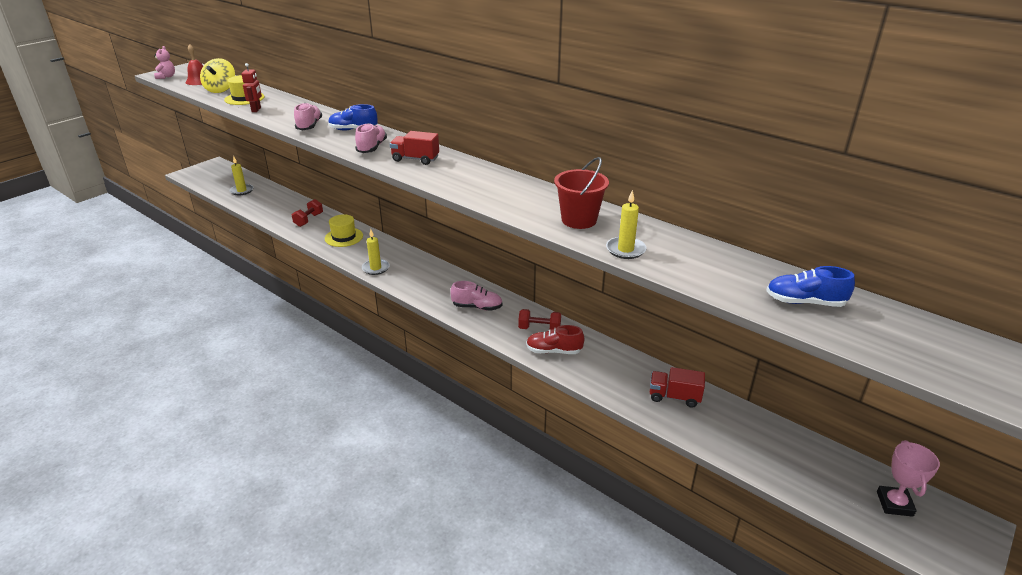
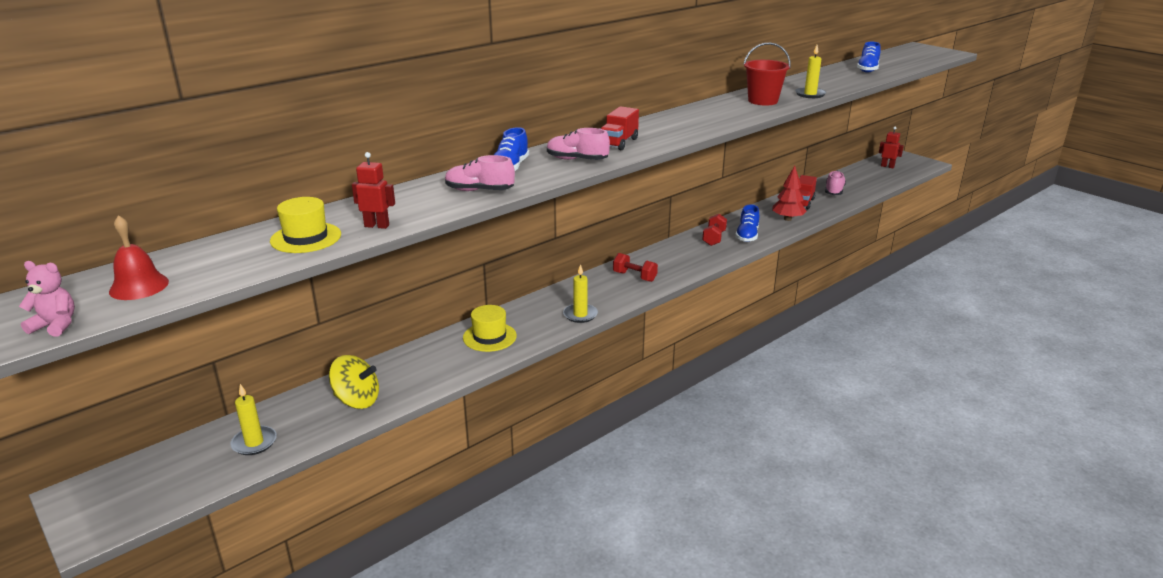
camera: 80 degrees left, 5 degrees down
yellow spinning top [200,58,235,93] -> yellow spinning top moved to [329,355,379,409]
red dumbbell [292,199,323,227] -> red dumbbell moved to [613,253,658,282]
pink shoe [451,281,503,311] -> pink shoe moved to [825,171,846,195]
red shoe [526,325,584,354] -> blue shoe [735,204,759,242]
pink trophy [877,440,940,517] -> red robot [879,127,904,168]
none -> red tree [772,166,807,221]

